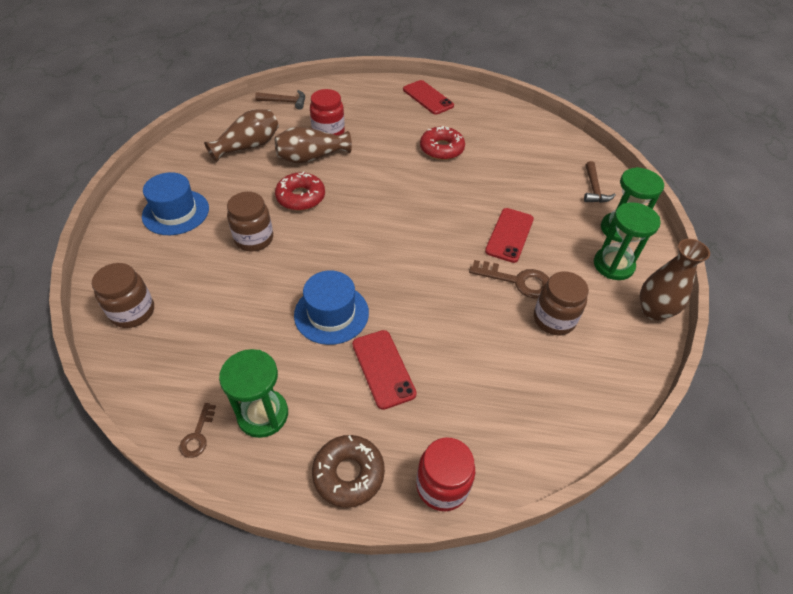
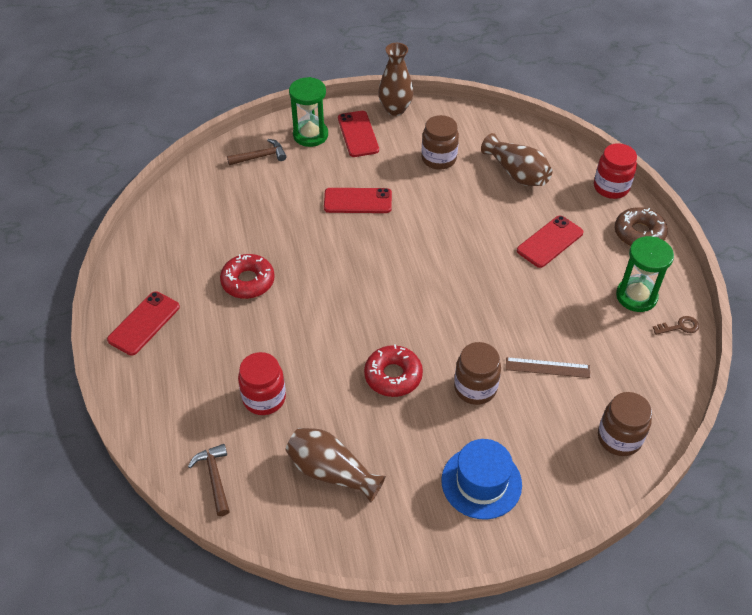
camera: 110 degrees left, 0 degrees up
brown vase [275,127,352,164] -> brown vase moved to [481,133,552,186]
blue hat [294,270,369,345] -> none
brown key [469,260,549,299] -> none
green hourglass [594,202,661,280] -> red phone [338,111,379,157]
none -> brown ruler [506,357,590,378]

